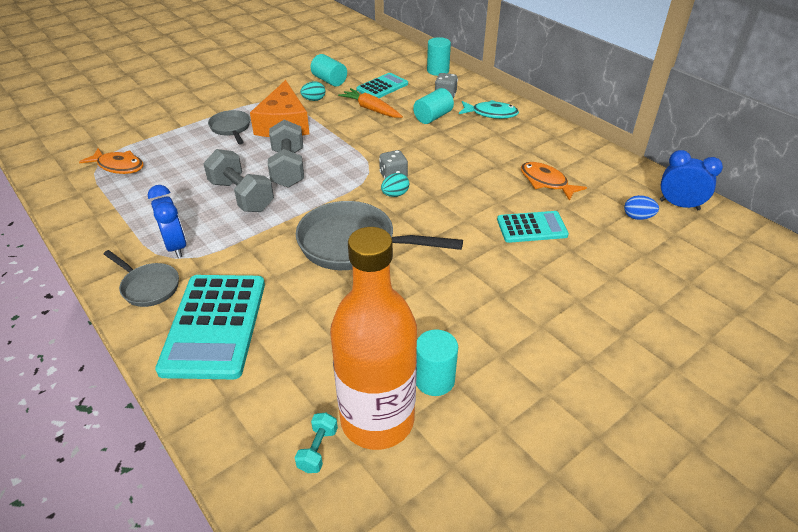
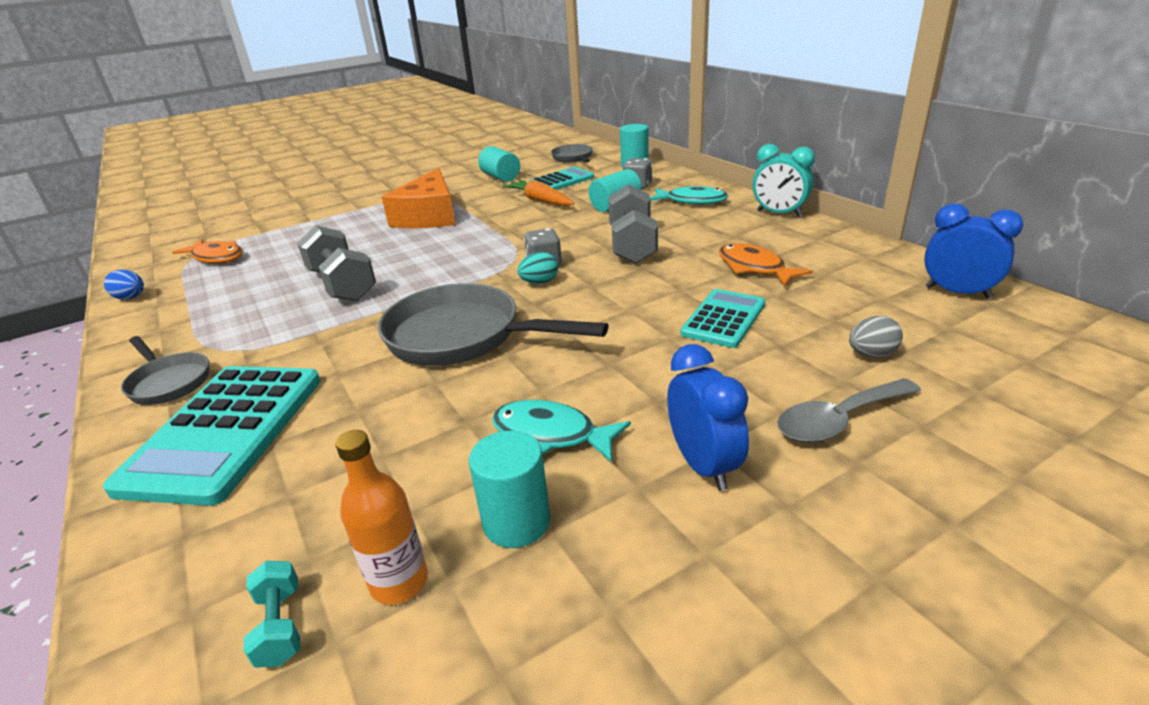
camera: 10 degrees right, 10 degrees down
blue clock [148,185,186,258] -> blue clock moved to [667,344,749,491]
grey pan [208,110,250,144] -> grey pan moved to [551,144,593,163]
grey dumbbell [268,120,304,188] -> grey dumbbell moved to [608,184,658,264]
turquoise dumbbell [295,412,338,473] -> turquoise dumbbell turned 45 degrees counterclockwise [243,561,300,668]
turquoise egg [300,81,326,101] -> none
orange bottle [330,227,417,450] -> orange bottle [335,430,428,605], size x0.46
turquoise calculator [497,211,569,243] -> turquoise calculator turned 60 degrees counterclockwise [680,289,765,348]
blue egg [624,195,659,220] -> blue egg moved to [104,270,144,300]
none -> turquoise fish [492,400,631,463]
none -> turquoise clock [752,144,815,217]
none -> grey spoon [777,378,921,443]
none -> grey egg [849,316,903,357]

